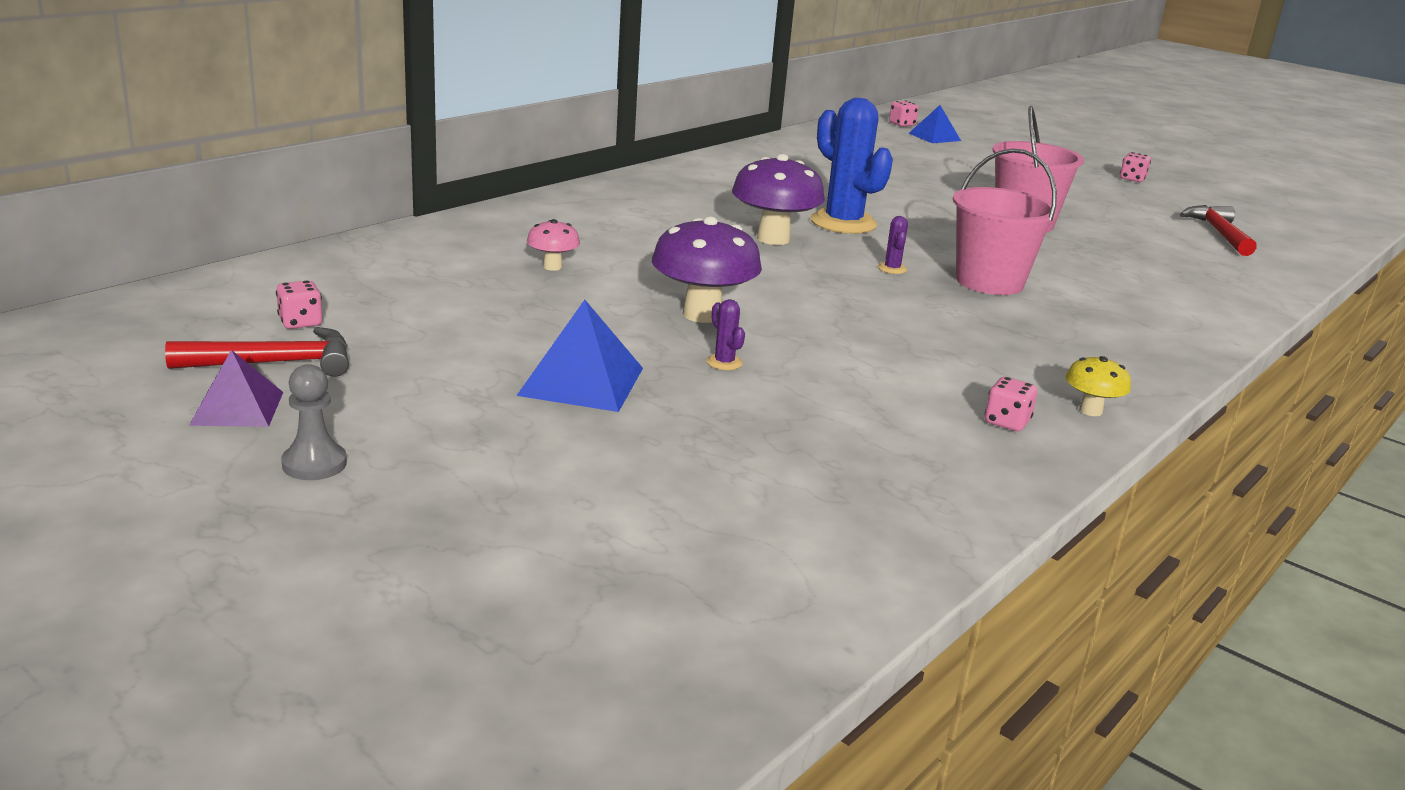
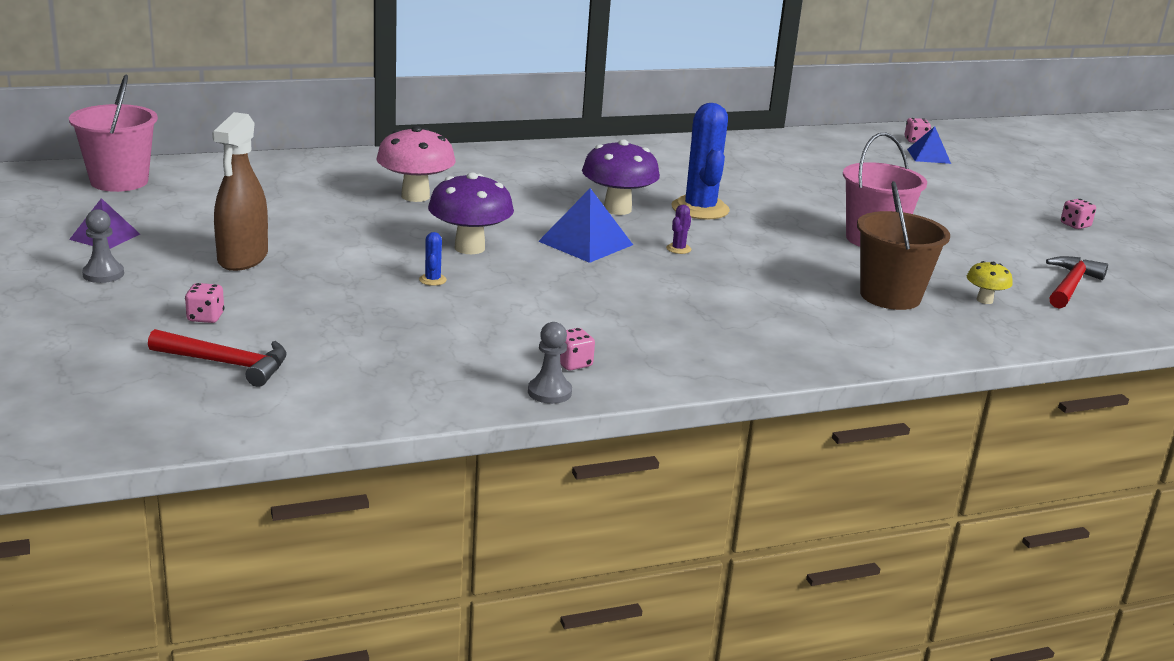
camera: 30 degrees right, 0 degrees up
red hammer [165,327,349,377] -> red hammer moved to [148,329,287,387]
pink dice [276,281,323,329] -> pink dice moved to [185,283,224,323]
blue pyramid [516,300,643,412] -> blue pyramid moved to [538,188,633,263]
pink mushroom [527,219,580,271] -> pink mushroom [376,126,455,202], size x1.92
purple cactus [706,299,745,370] -> blue cactus [419,232,447,286]
pink bucket [953,148,1058,295] -> pink bucket moved to [69,75,158,192]
yellow mushroom [1065,356,1131,416] -> yellow mushroom moved to [967,261,1013,304]
none -> brown spray bottle [212,112,268,271]
none -> grey pawn [528,322,572,404]
none -> brown bucket [857,181,950,310]

